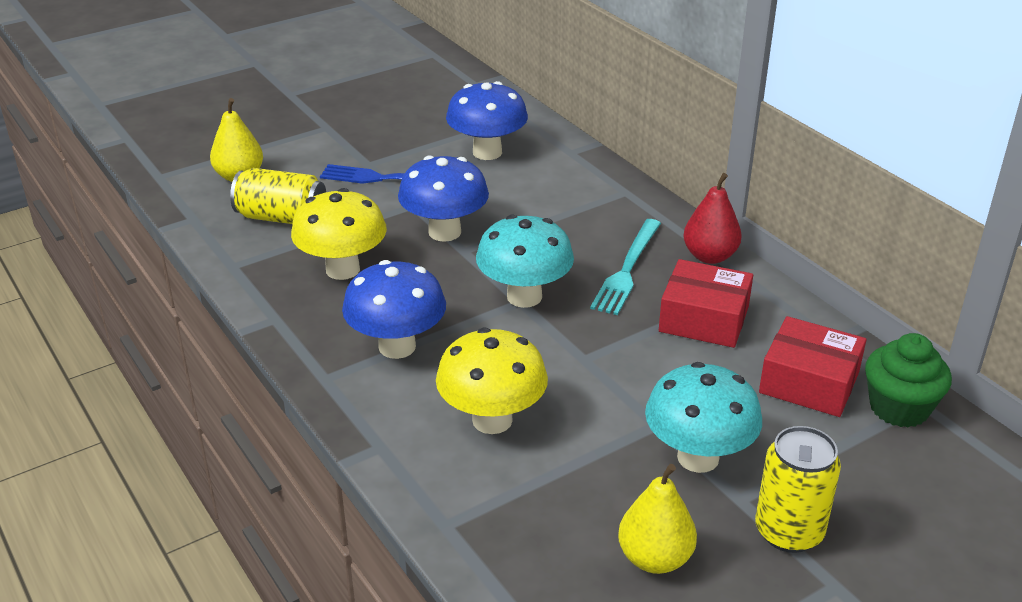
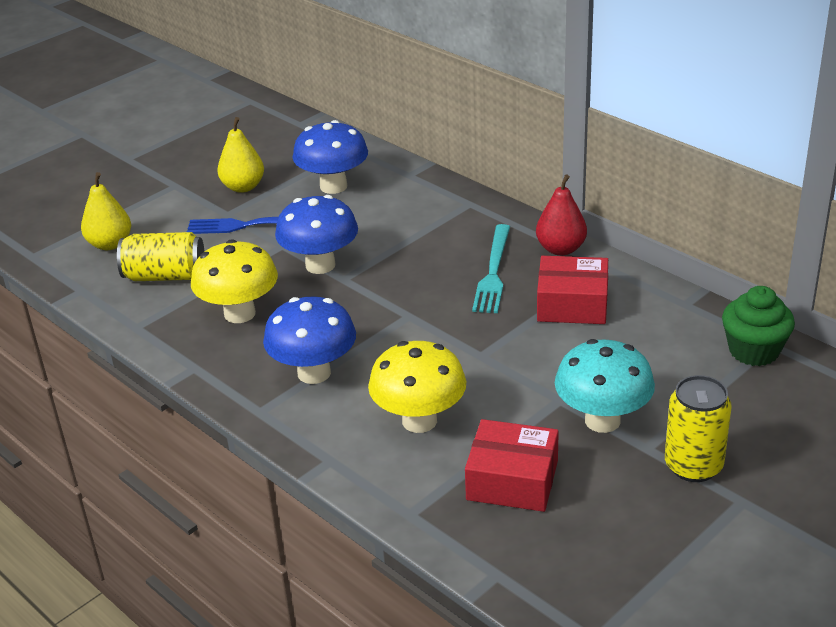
camera: 10 degrees left, 0 degrees up
turquoise mushroom [476,215,574,308] -> none
yellow pear [618,464,697,574] -> yellow pear moved to [217,117,264,193]
red box [759,316,866,417] -> red box moved to [465,419,559,512]

